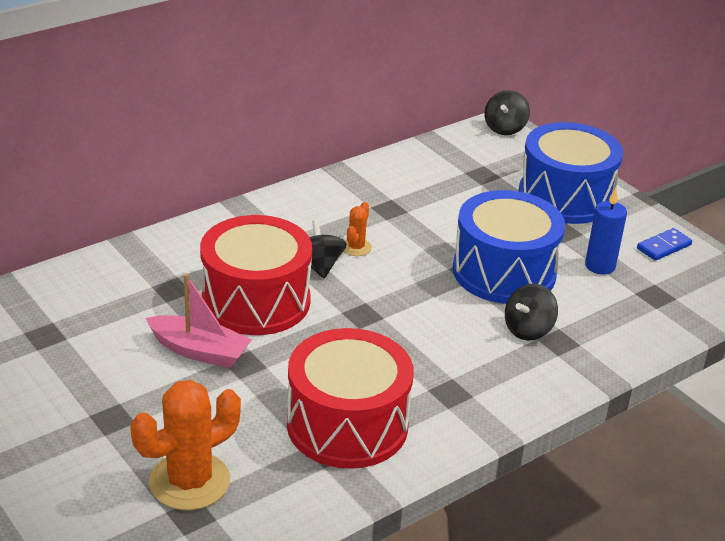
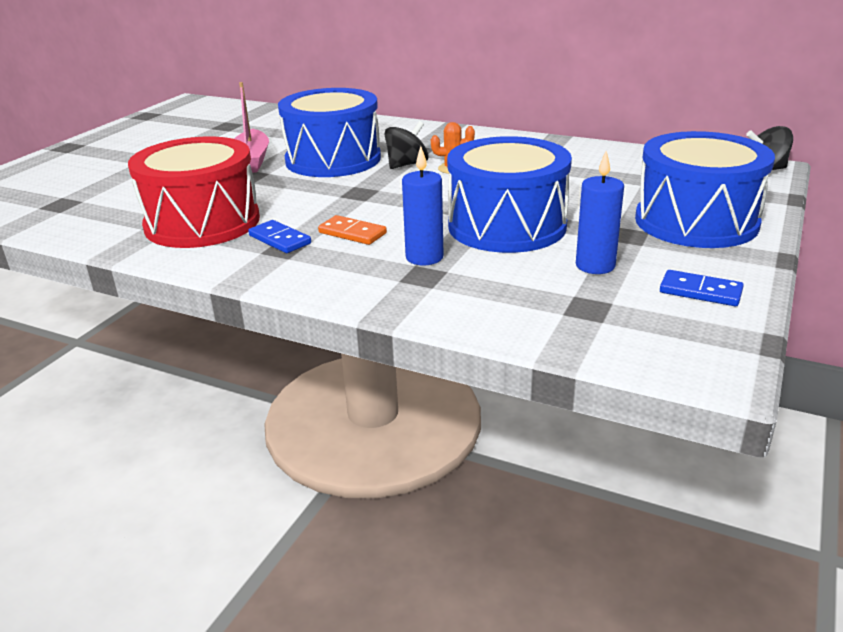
camera: 65 degrees right, 5 degrees down
orange cactus [130,380,241,510] -> none
red drum [200,215,312,335] -> blue drum [278,88,381,177]
black spinning top [505,284,558,341] -> blue candle [402,146,444,266]
none -> blue domino [248,220,311,253]
none -> orange domino [318,215,387,245]

